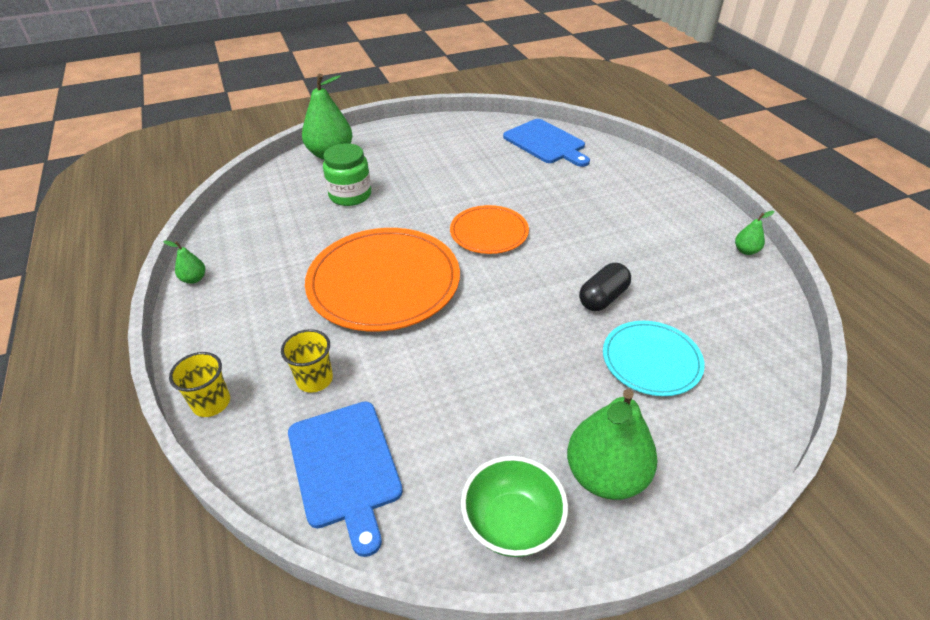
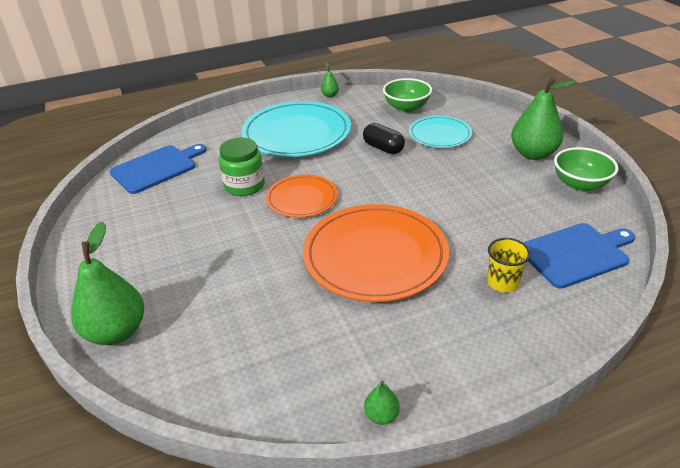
camera: 90 degrees left, 5 degrees down
yellow cup [169,352,230,417] -> none
green jar [323,143,371,206] -> green jar moved to [219,138,265,196]
none -> turquoise plate [242,101,351,157]
none -> green bowl [383,78,432,113]

